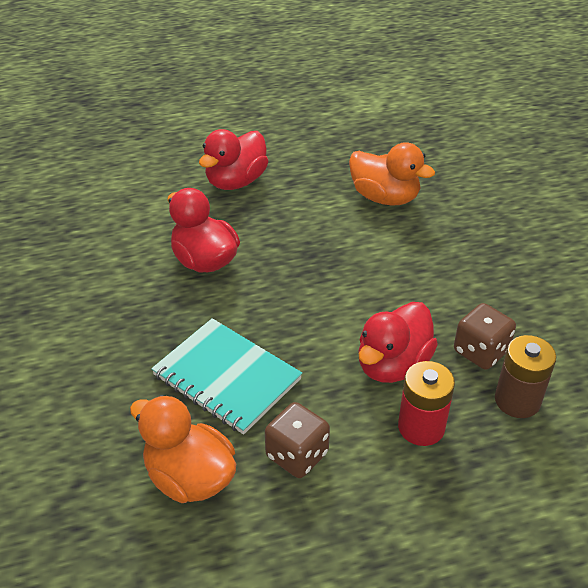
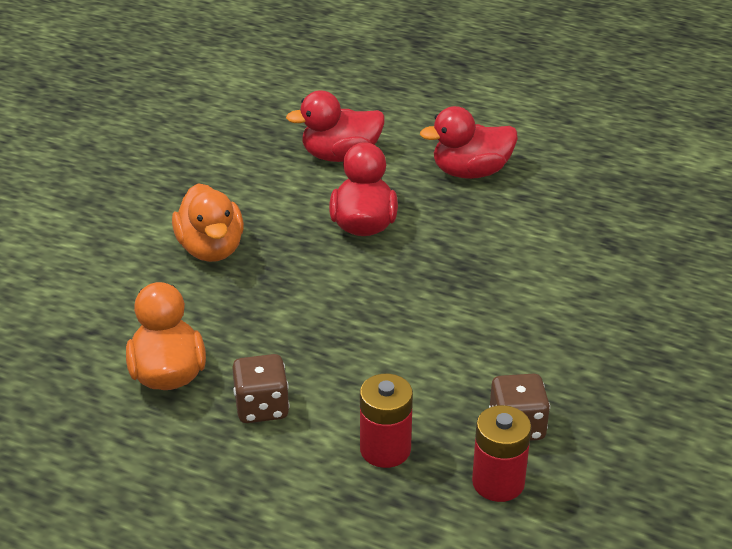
camera: 40 degrees right, 5 degrees down
turquoise notebook [151,318,302,435] -> none
orange duck [349,142,435,206] -> orange duck moved to [172,183,244,262]
red duck [358,302,438,383] -> red duck moved to [286,90,385,162]
brown battery [495,335,556,418] -> red battery [472,405,531,502]

